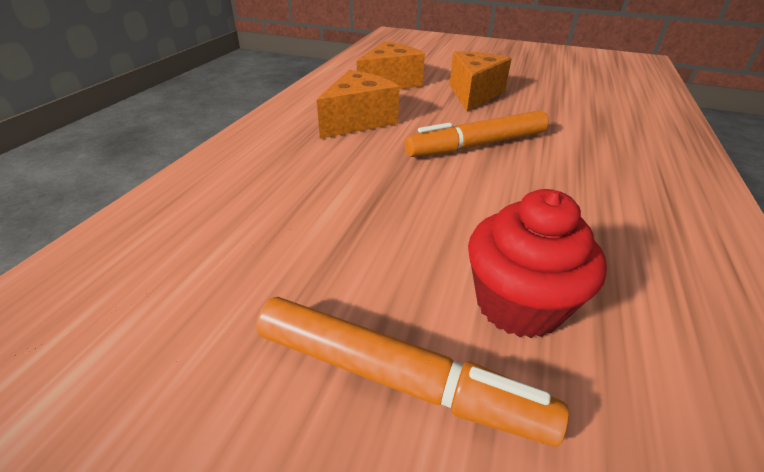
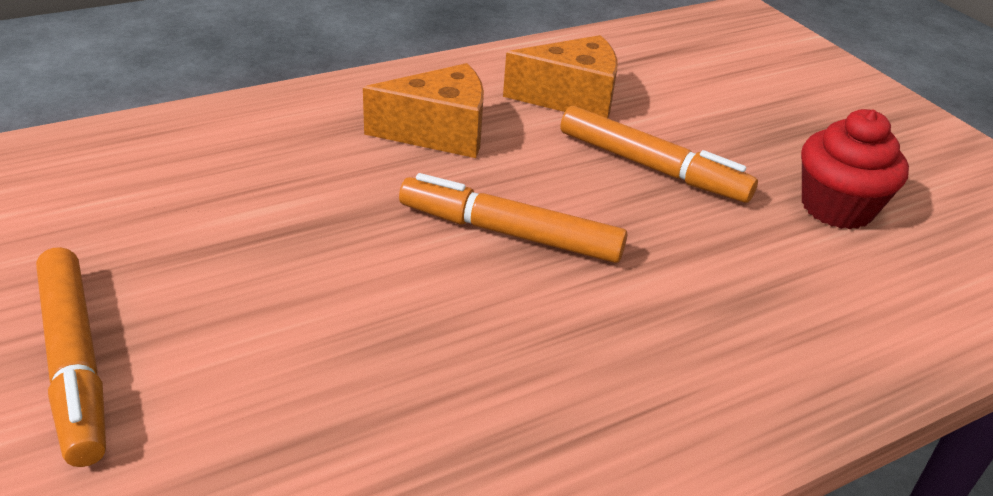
camera: 40 degrees right, 0 degrees up
orange cheese [449,51,511,112] -> orange marker [560,106,758,203]
red cupcake [468,189,607,338] -> red cupcake moved to [801,109,909,229]

